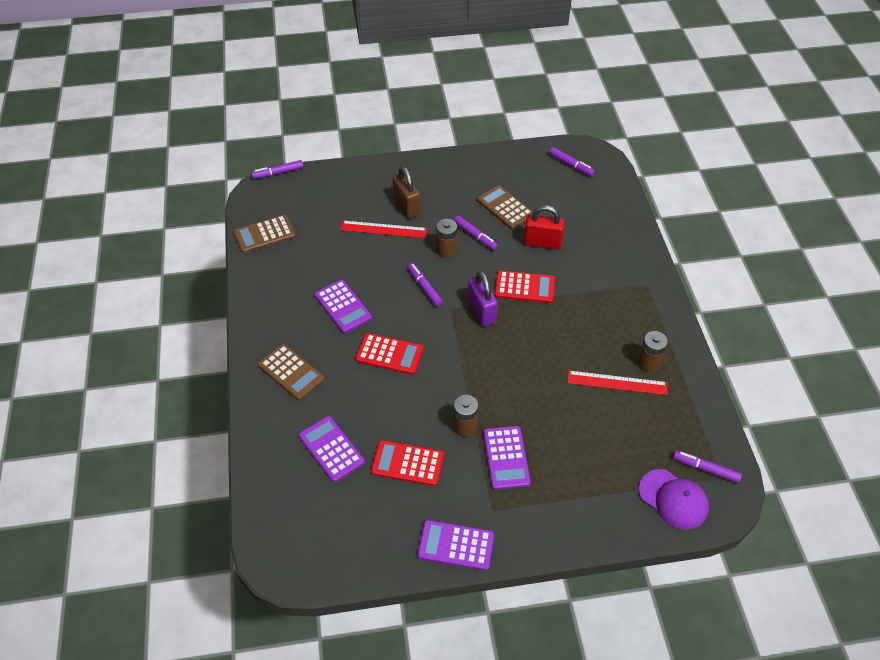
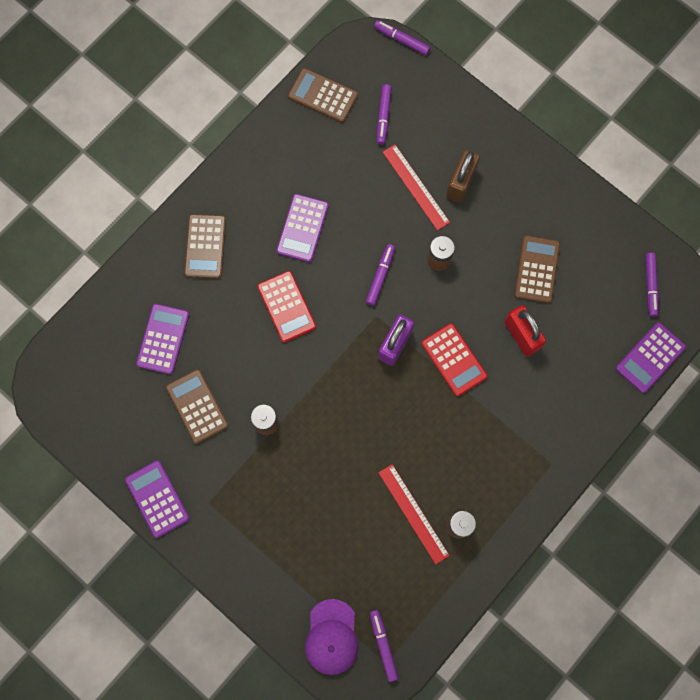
camera: 50 degrees right, 25 degrees up
red calculator [371,440,444,486] -> brown calculator [166,369,228,444]
purple marker [454,215,498,250] -> purple marker moved to [377,84,391,145]
purple calculator [483,426,531,490] -> purple calculator moved to [616,322,686,393]

